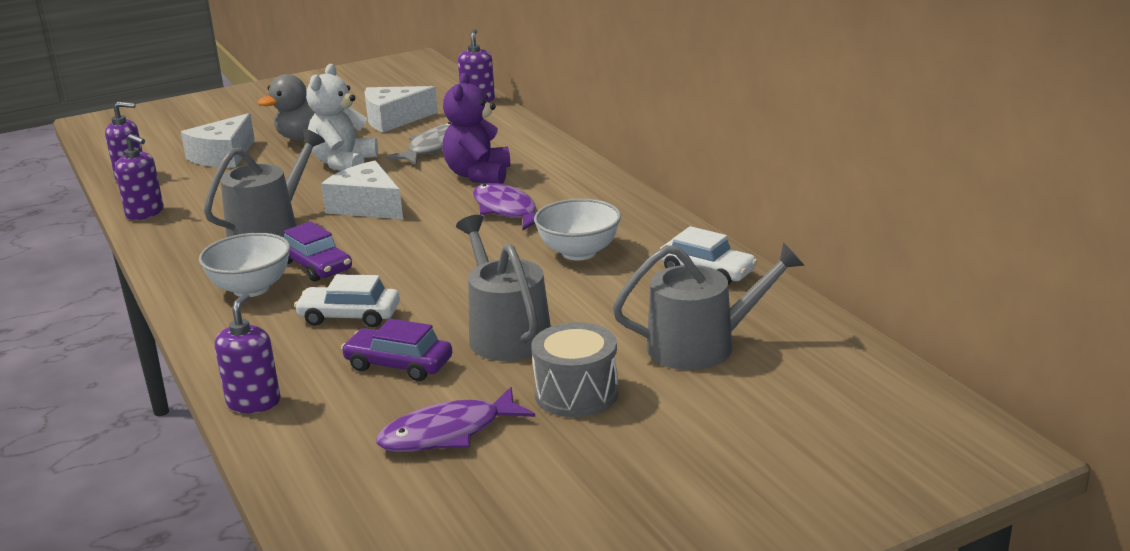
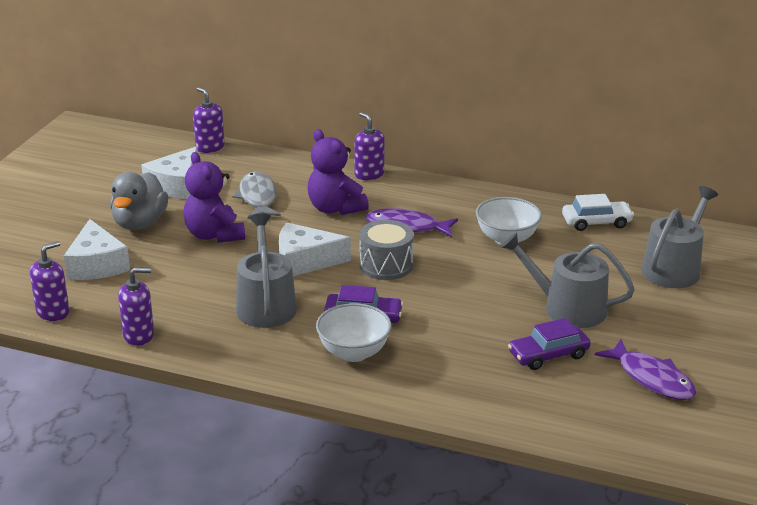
camera: 45 degrees left, 5 degrees up
purple soap dispenser [215,293,280,413] -> purple soap dispenser moved to [354,112,385,180]
white car [294,274,400,327] -> none
white teddy bear [306,64,378,171] -> purple teddy bear [183,152,245,243]
purple fish [376,387,535,452] -> purple fish turned 60 degrees counterclockwise [595,339,696,400]
grey drum [531,322,619,417] -> grey drum moved to [360,220,414,280]

